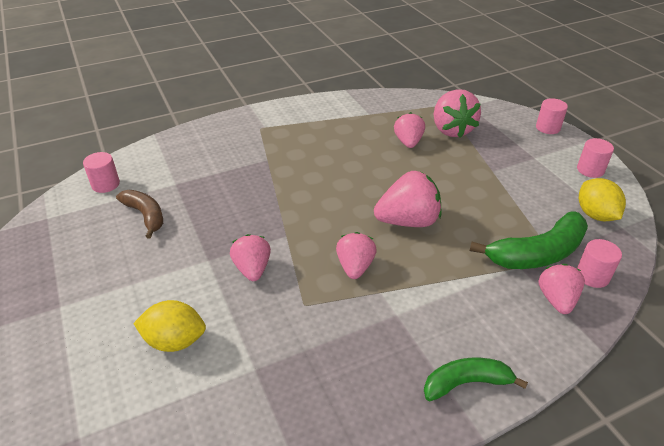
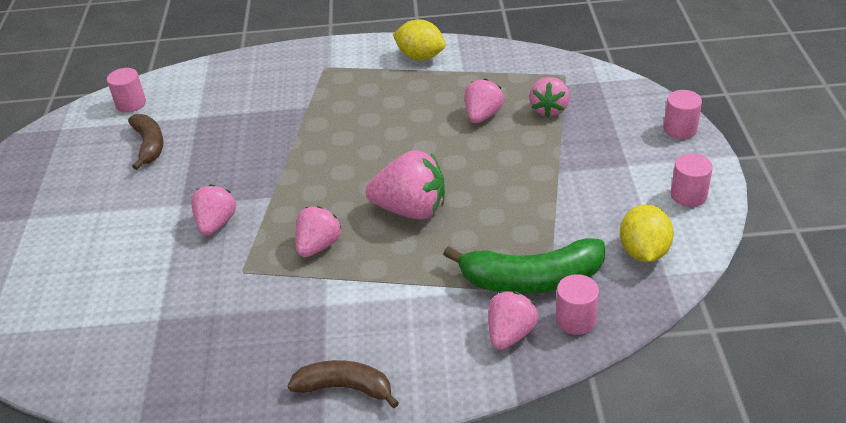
camera: 25 degrees right, 0 degrees up
yellow lemon [133,300,206,352] -> yellow lemon moved to [393,19,446,61]
green banana [424,358,528,401] -> brown banana [288,360,399,408]
pink strawberry [434,89,481,138] -> pink strawberry [529,77,570,117], size x0.65

